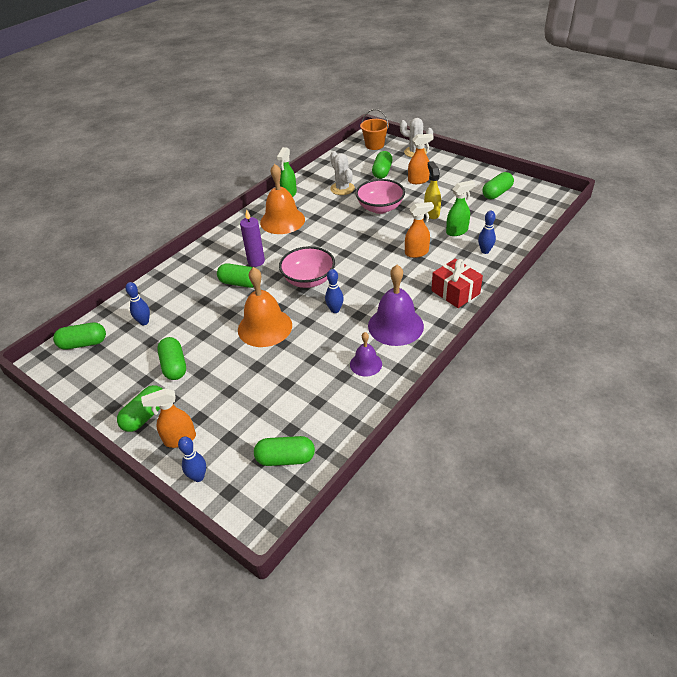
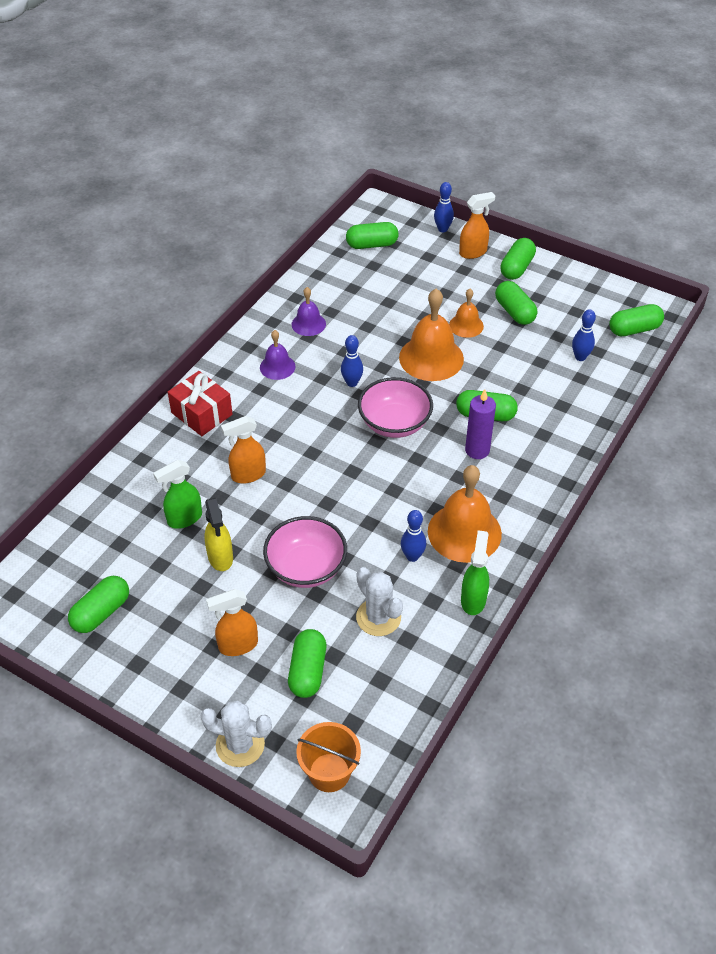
camera: 170 degrees right, 5 degrees up
purple bell [368,265,424,346] -> purple bell [260,330,296,380], size x0.55
blue bowling pin [478,211,496,254] -> blue bowling pin moved to [401,510,426,562]
none -> orange bell [449,289,484,338]

